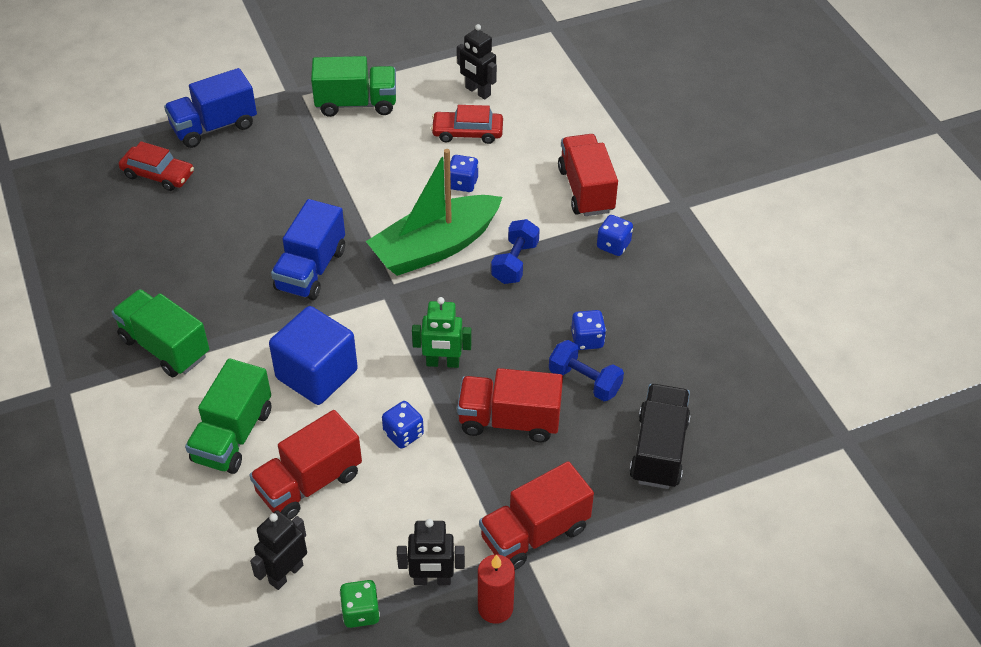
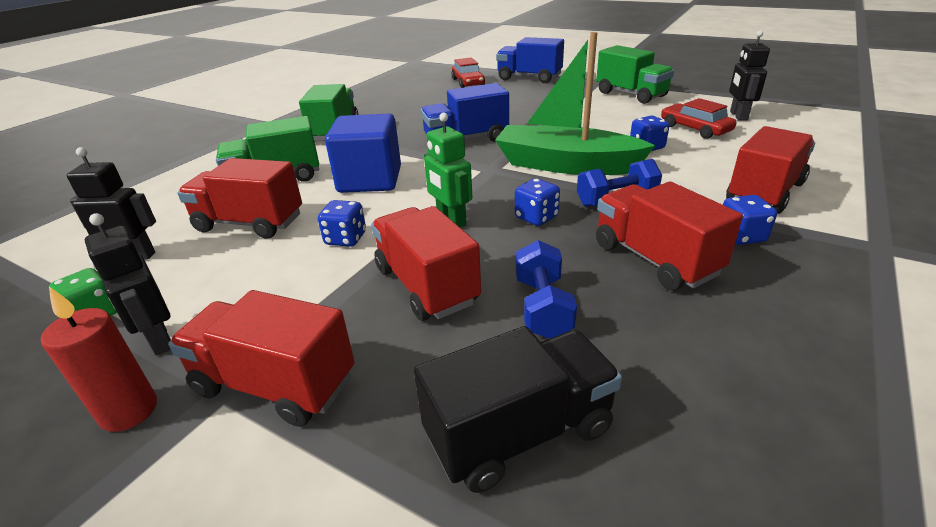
camera: 55 degrees right, 15 degrees down
blue dice [571,310,606,350] -> blue dice moved to [515,178,560,226]
none -> red truck [596,182,743,290]

